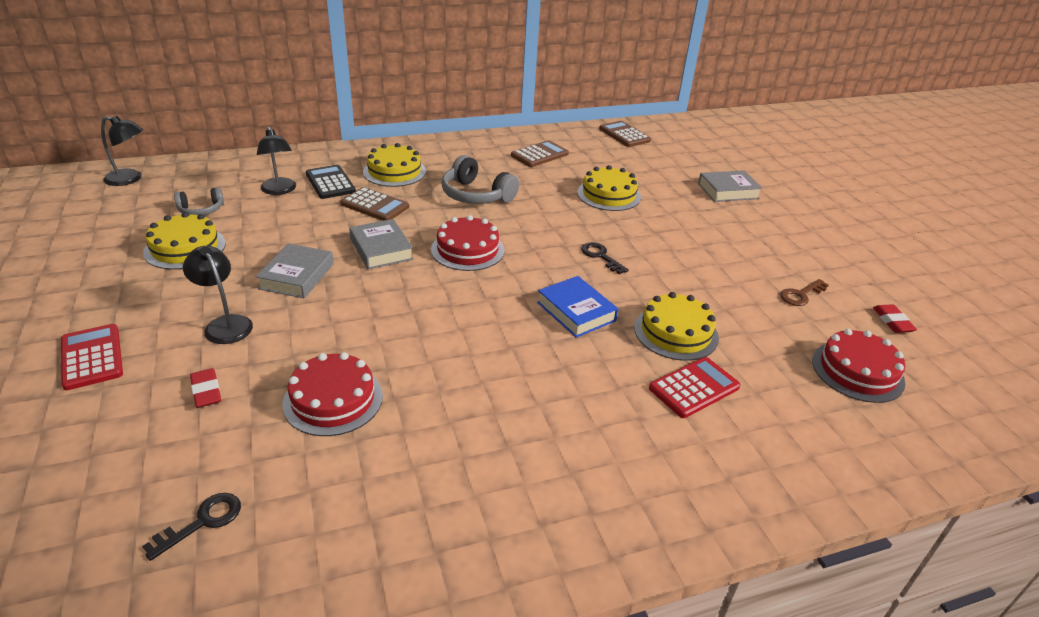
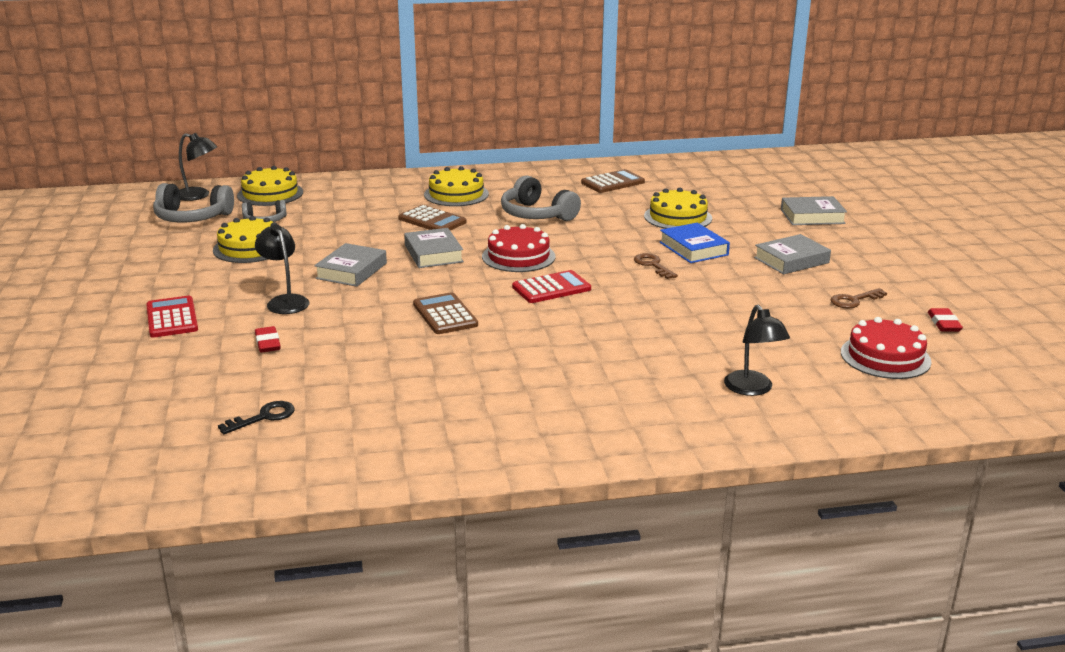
camera: 10 degrees right, 10 degrees down
black lamp [257,127,296,195] -> black lamp moved to [724,305,790,396]
red cake [283,352,383,436] -> none
black calculator [306,165,356,199] -> none
blue book [537,276,618,338] -> blue book moved to [659,223,730,263]
black key [581,242,629,274] -> brown key [634,253,678,279]
brown calculator [599,121,651,147] -> brown calculator moved to [413,292,478,334]
yellow cake [634,292,719,361] -> yellow cake moved to [237,166,303,206]
red calculator [649,357,741,418] -> red calculator moved to [512,270,591,303]
none -> grey headphones [153,183,234,222]
none -> grey book [754,234,831,274]

